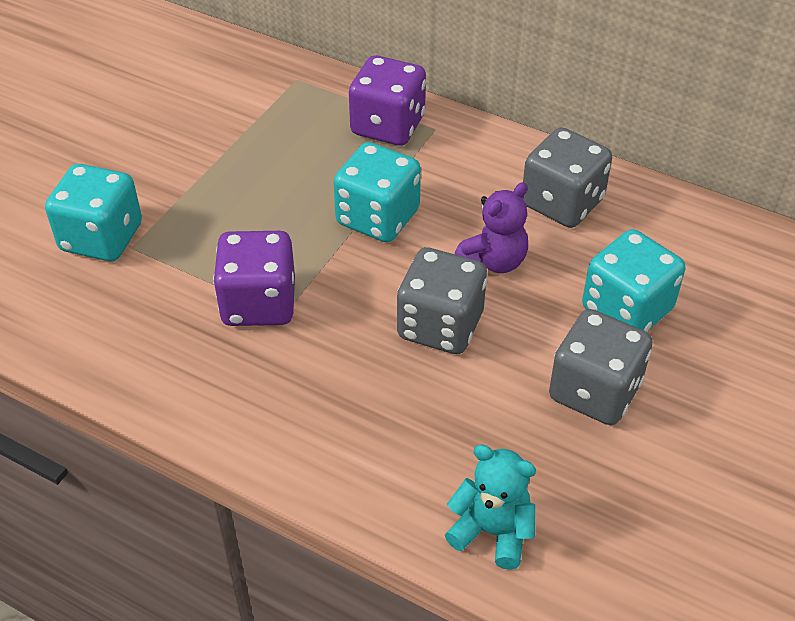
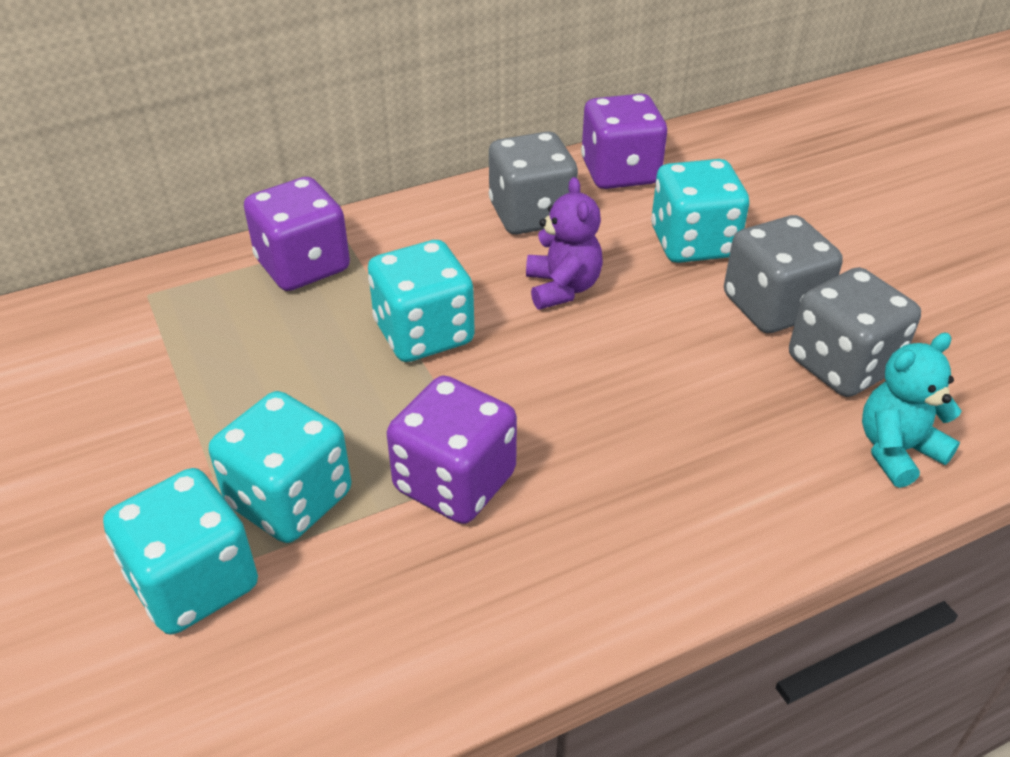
camera: 55 degrees left, 5 degrees down
grey dice [397,247,487,354] -> grey dice moved to [789,267,921,397]
none -> turquoise dice [209,391,352,543]
none -> purple dice [581,94,667,189]

